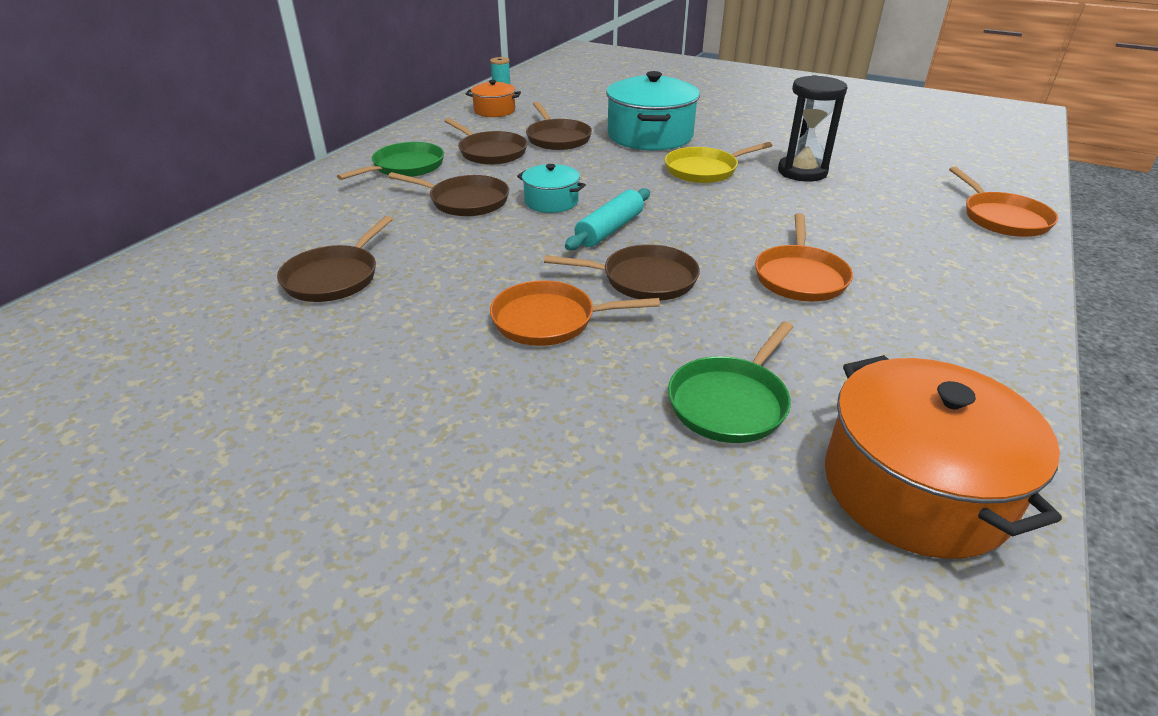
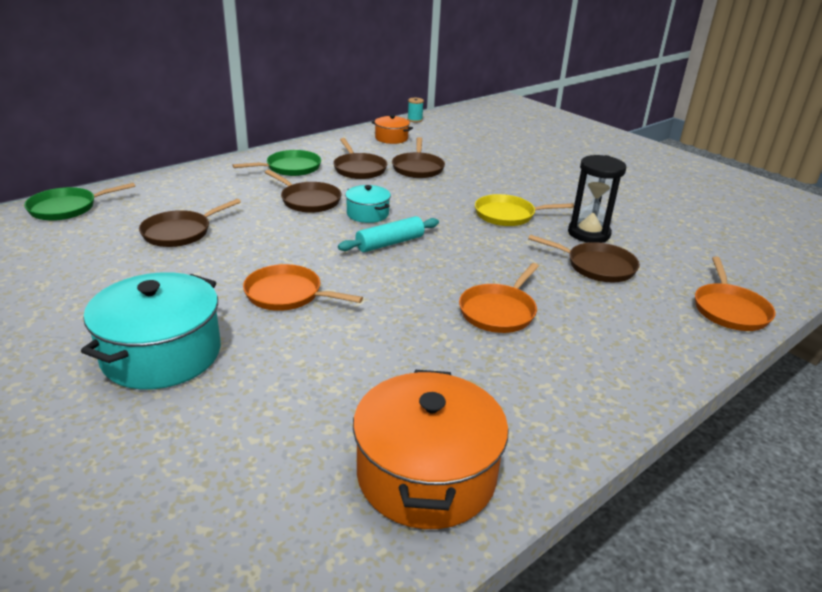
camera: 20 degrees right, 5 degrees down
brown pan [544,244,700,301] -> brown pan moved to [528,235,640,282]
turquoise pot [606,71,700,151] -> turquoise pot moved to [81,272,221,390]
green pan [668,321,793,443] -> green pan moved to [24,183,135,221]

